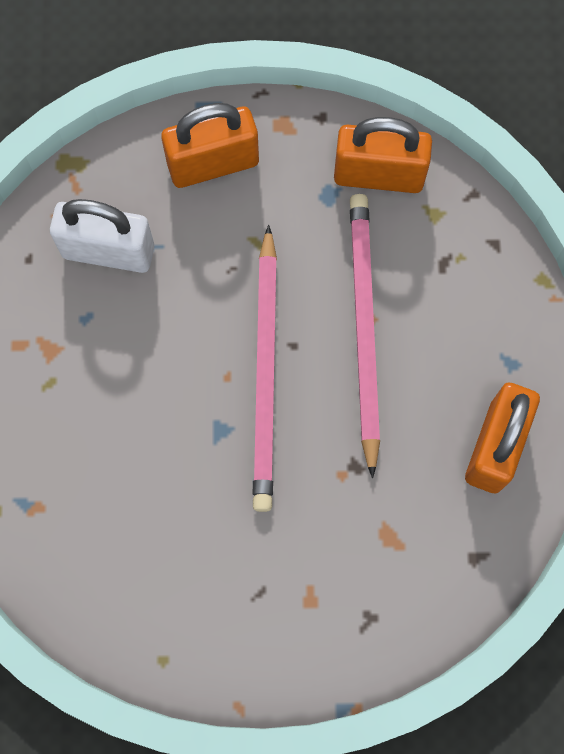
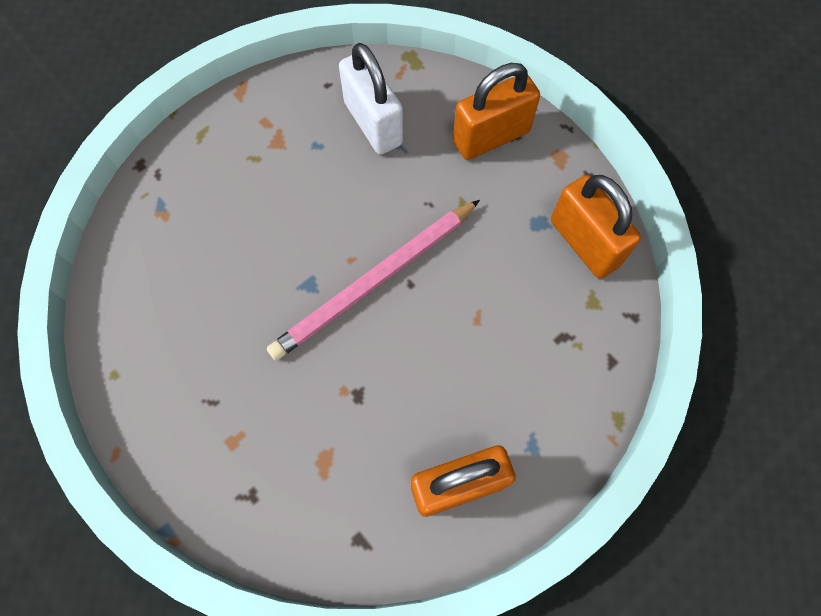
camera: 50 degrees right, 5 degrees down
orange padlock [161,103,259,188] -> orange padlock turned 60 degrees counterclockwise [453,63,540,160]
pink pencil [350,194,380,478] -> none

